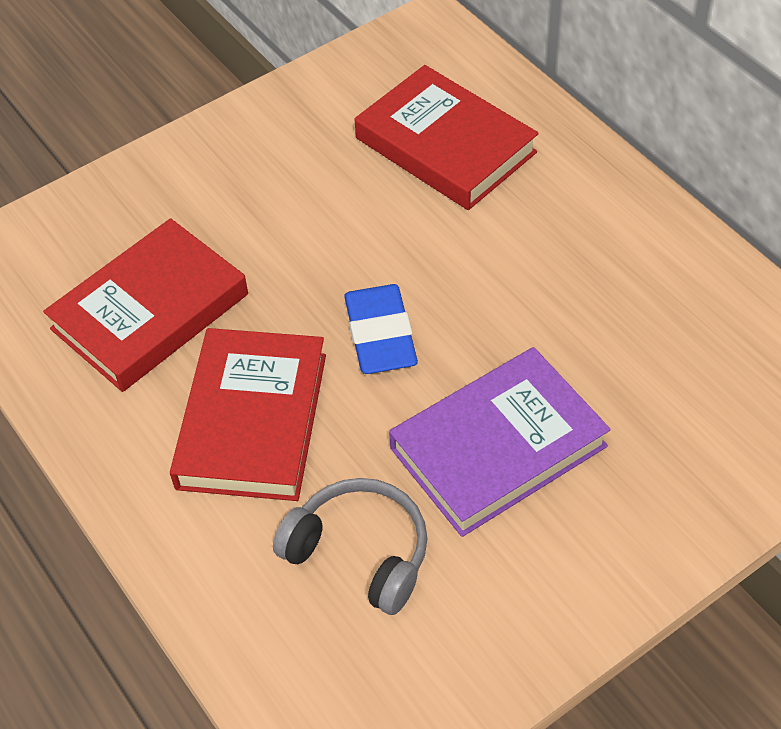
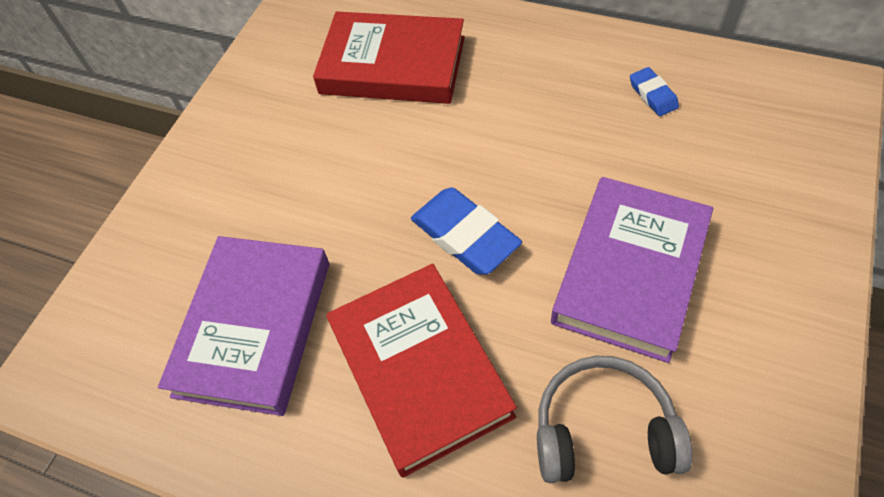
camera: 30 degrees left, 5 degrees up
red book [43,218,248,392] -> purple book [158,236,329,416]
none -> blue eraser [630,67,679,116]

